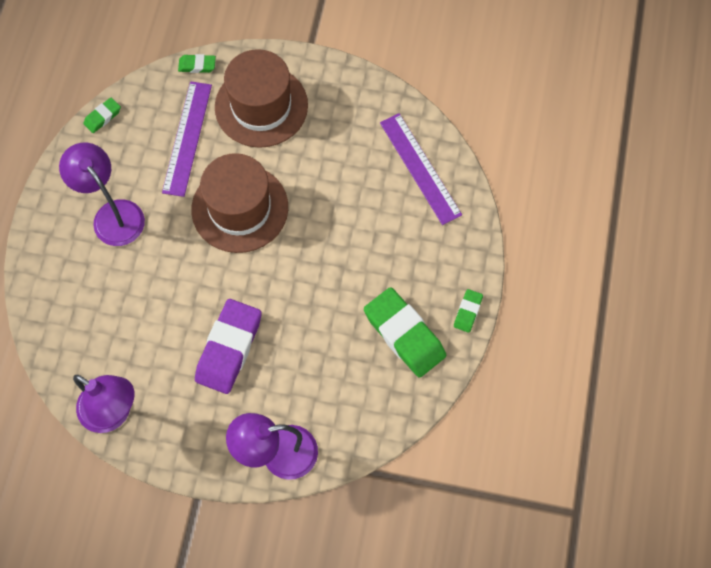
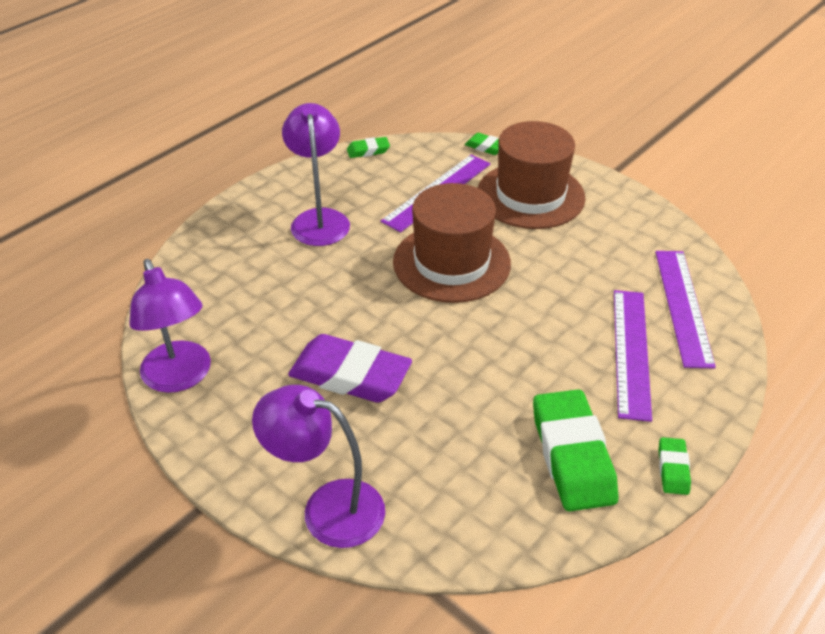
camera: 30 degrees right, 25 degrees down
purple eraser [195,299,261,394] -> purple eraser turned 60 degrees clockwise [288,334,412,403]
green eraser [454,289,483,333] -> green eraser turned 45 degrees counterclockwise [658,437,691,495]
none -> purple ruler [614,290,652,422]

